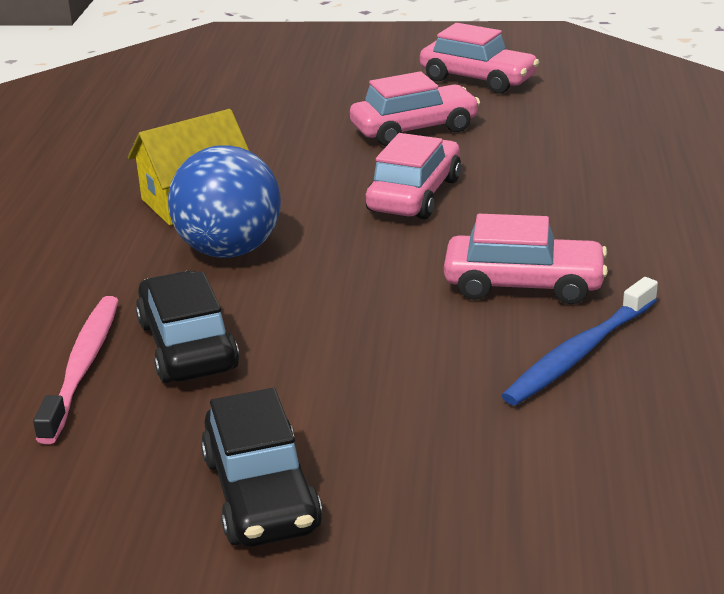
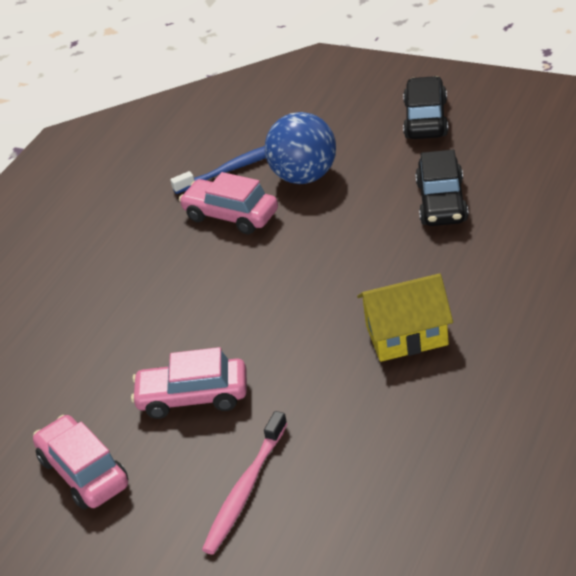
camera: 155 degrees left, 10 degrees up
pink toothbrush [33,296,119,444] -> pink toothbrush moved to [202,411,287,555]
blue ball [168,145,281,258] -> blue ball moved to [265,112,336,184]
pink car [365,133,461,219] -> none

